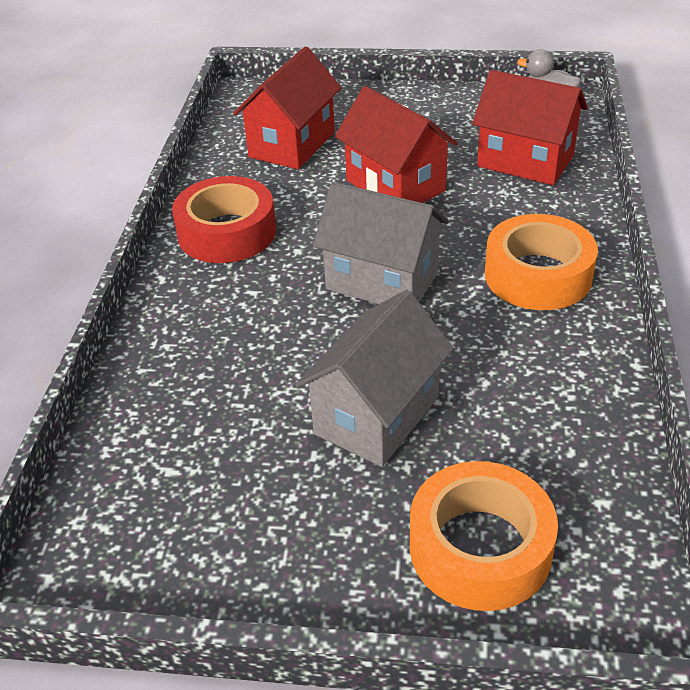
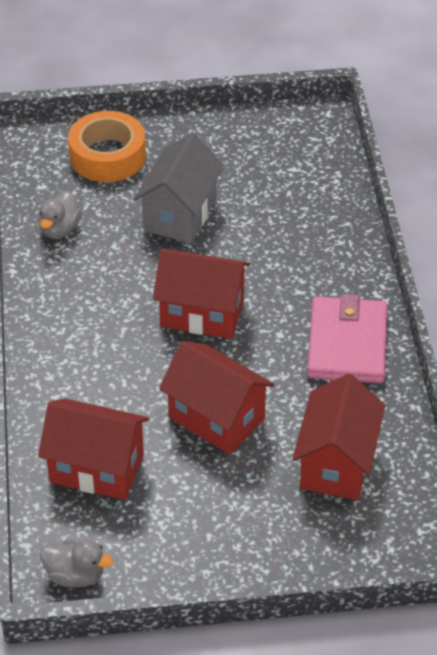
camera: 165 degrees right, 5 degrees up
red tape [172,176,276,263] -> pink wallet [307,294,387,383]
grey house [313,182,449,304] -> red house [153,248,250,339]
orange tape [485,214,598,310] -> none
none -> grey duck [38,191,82,239]

